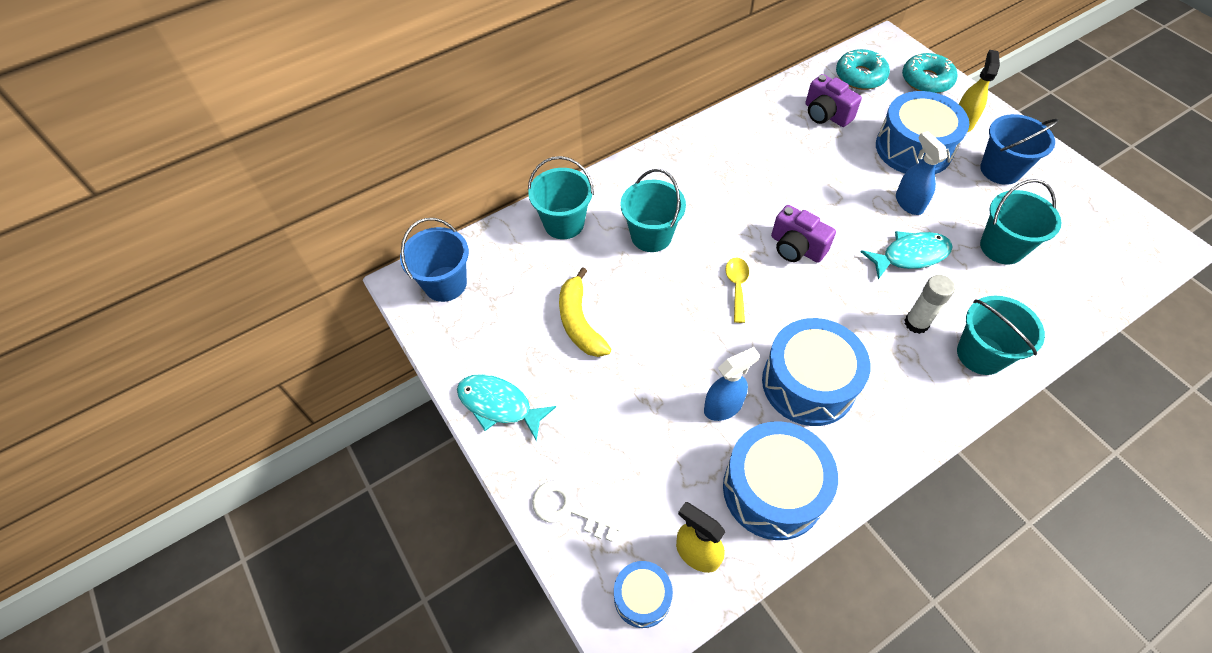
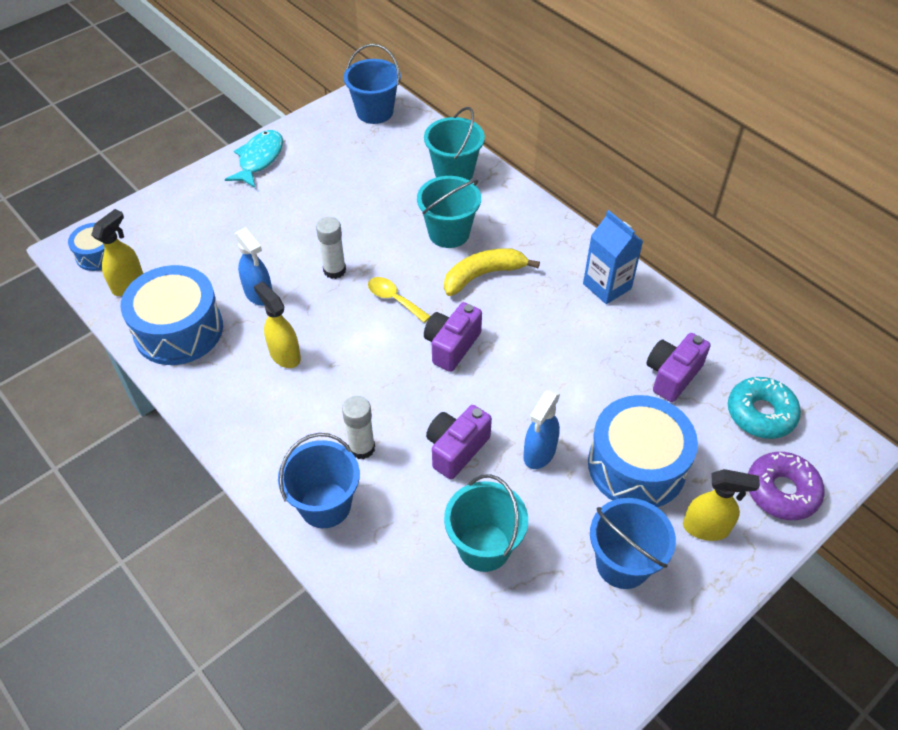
camera: 80 degrees right, 5 degrees down
white key [532,481,622,542] -> none
yellow banana [559,267,611,357] -> yellow banana moved to [444,248,540,296]
yellow spoon [725,257,749,323] -> yellow spoon turned 135 degrees counterclockwise [368,277,431,323]
blue drum [762,318,870,426] -> yellow spray bottle [254,282,301,368]
turquoise fish [861,231,953,279] -> purple camera [426,405,492,480]
blue spray bottle [896,131,947,215] -> blue spray bottle turned 150 degrees clockwise [523,389,560,469]
turquoise donut [902,53,957,93] -> purple donut [748,452,825,520]
turquoise bucket [957,296,1045,375] -> blue bucket [278,433,360,528]
none -> white glue stick [316,217,346,279]
none -> blue carton [583,210,643,304]

